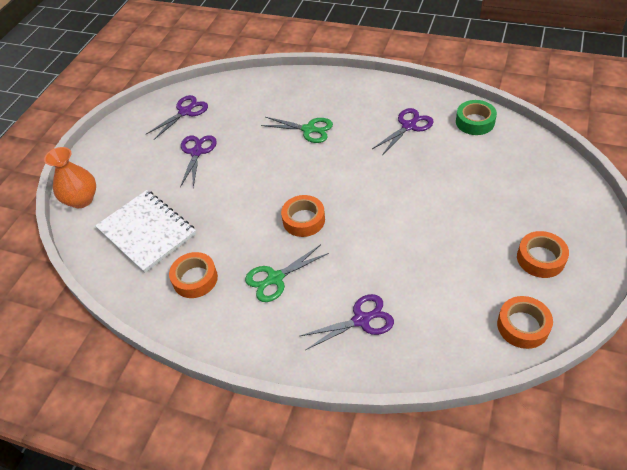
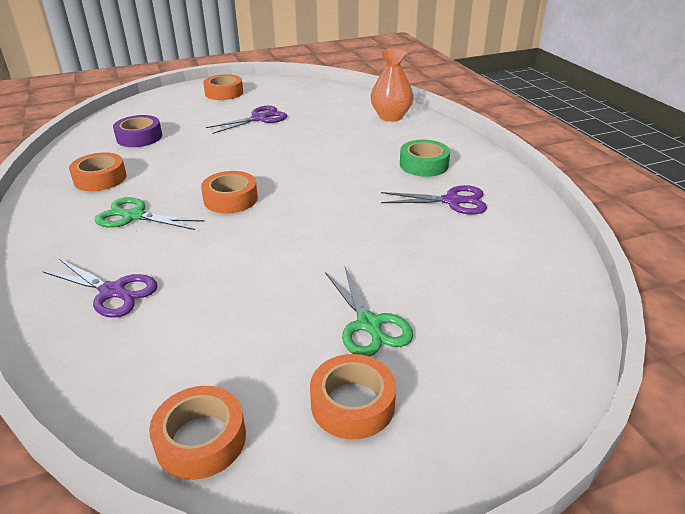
camera: 45 degrees right, 15 degrees down
orange vase [44,147,96,208] -> orange vase moved to [370,49,414,121]
white notebook [95,190,196,273] -> purple tape [113,115,162,147]
purple scissors [146,95,208,140] -> none
green scissors [261,117,333,143] -> green scissors moved to [325,267,413,356]
green tape [456,100,497,135] -> green tape moved to [400,140,450,177]
none -> orange tape [203,74,243,100]

